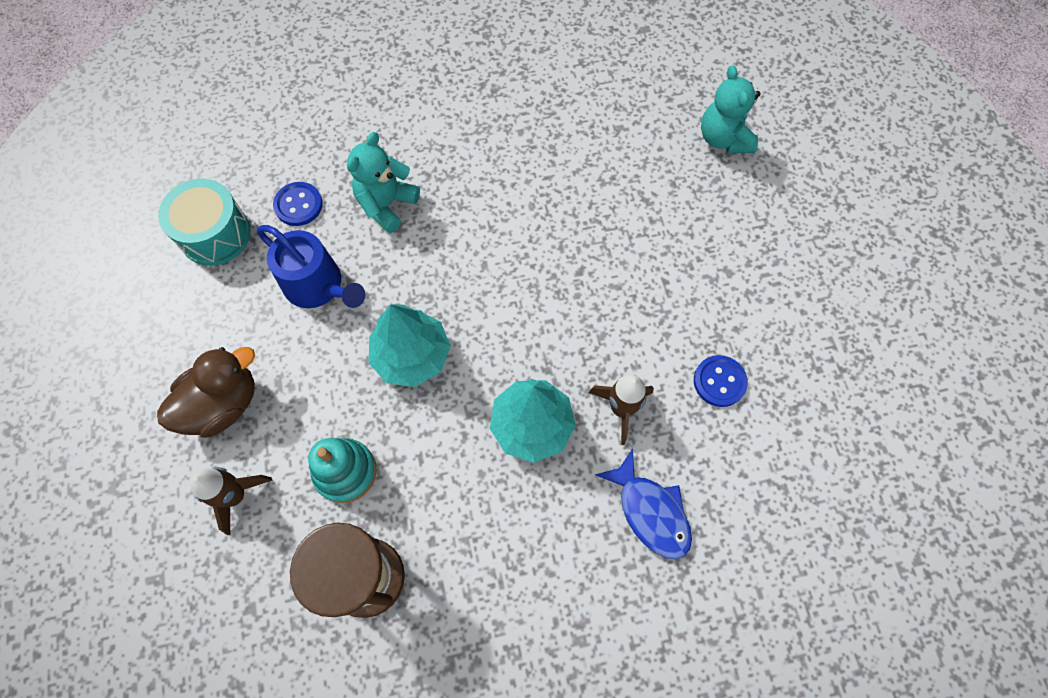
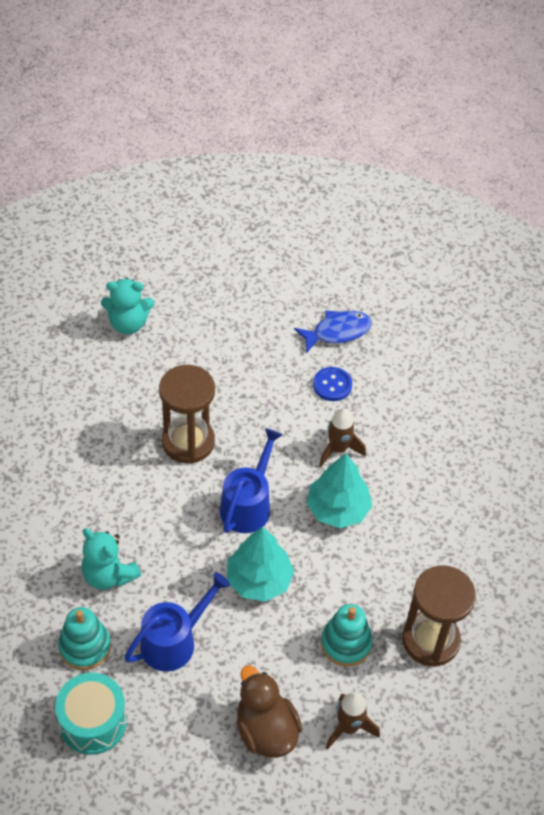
camera: 80 degrees left, 15 degrees down
blue button [273,182,323,226] -> turquoise stacking toy [58,607,111,670]
blue fish [595,448,692,559] -> blue fish moved to [294,310,372,353]
none -> brown hourglass [159,365,215,464]
none -> blue watering can [220,428,283,533]

